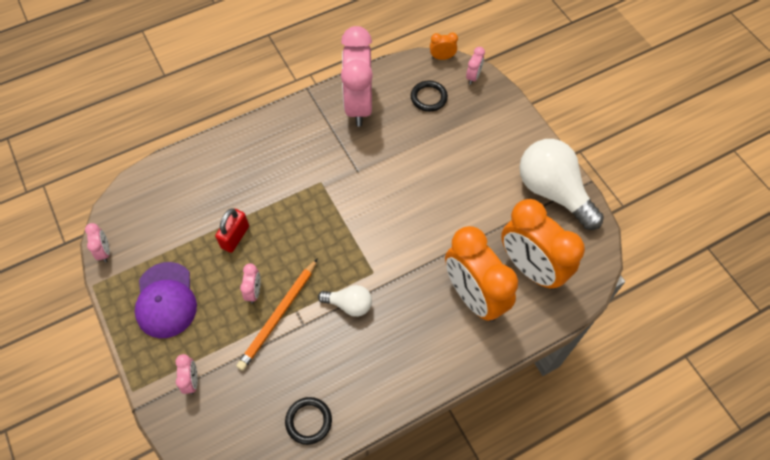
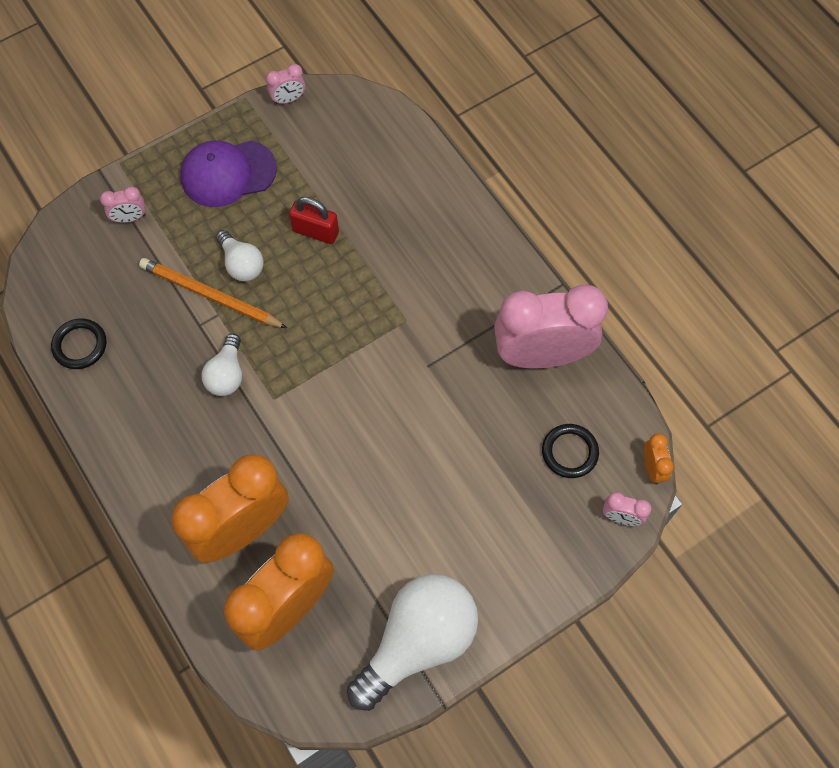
camera: 85 degrees right, 5 degrees up
pink clock [240,264,261,304] -> white light bulb [216,230,264,281]

